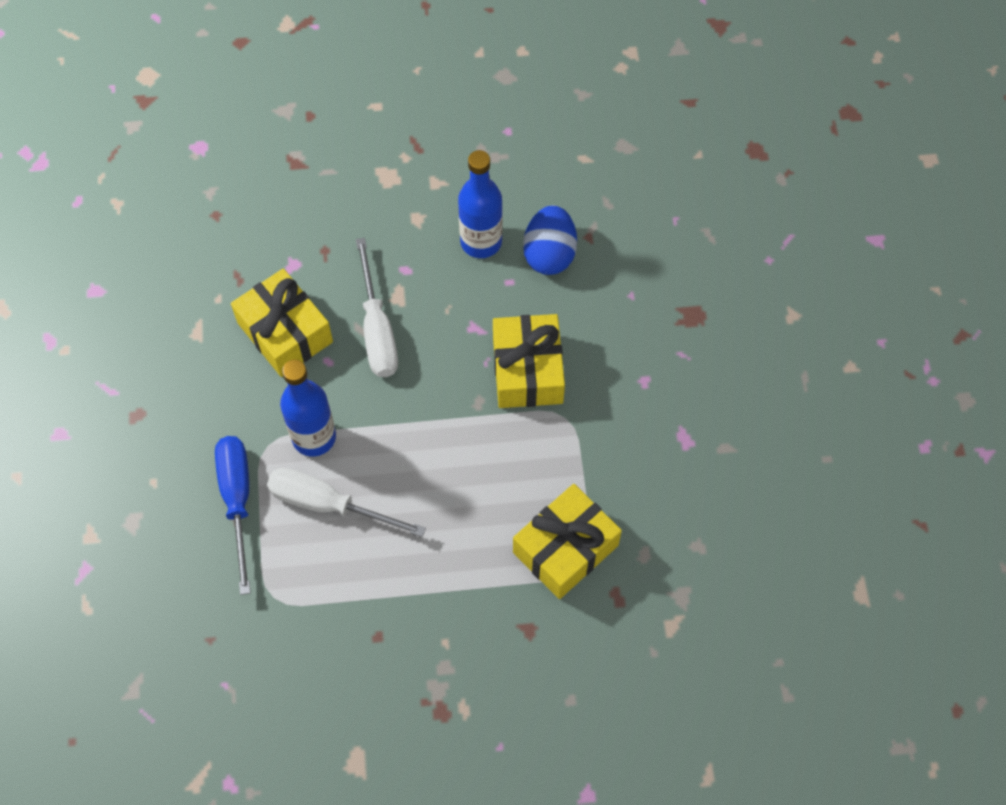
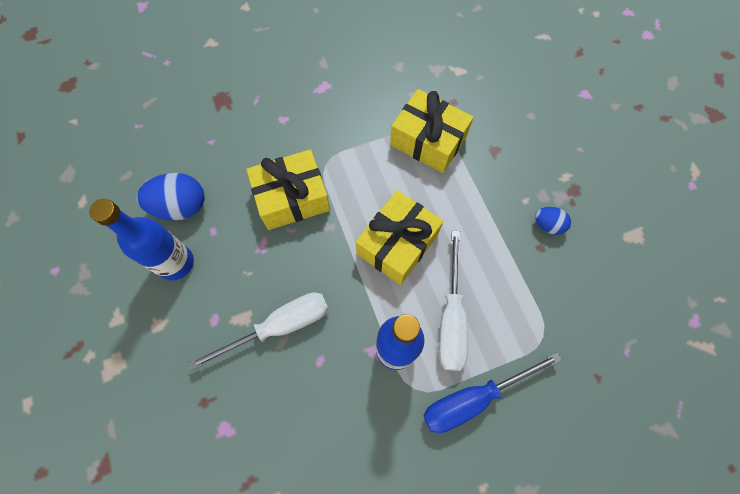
camera: 105 degrees left, 5 degrees up
yellow gift [231,269,333,377] -> yellow gift moved to [356,190,444,285]
none -> blue egg [535,207,571,235]

